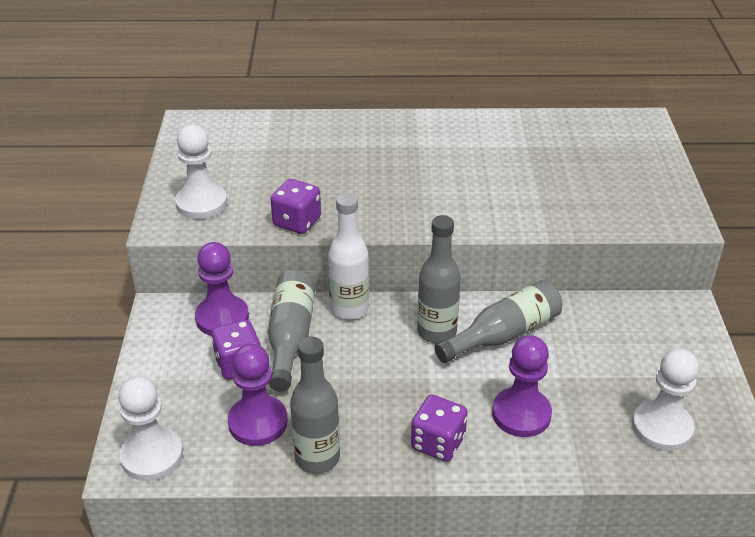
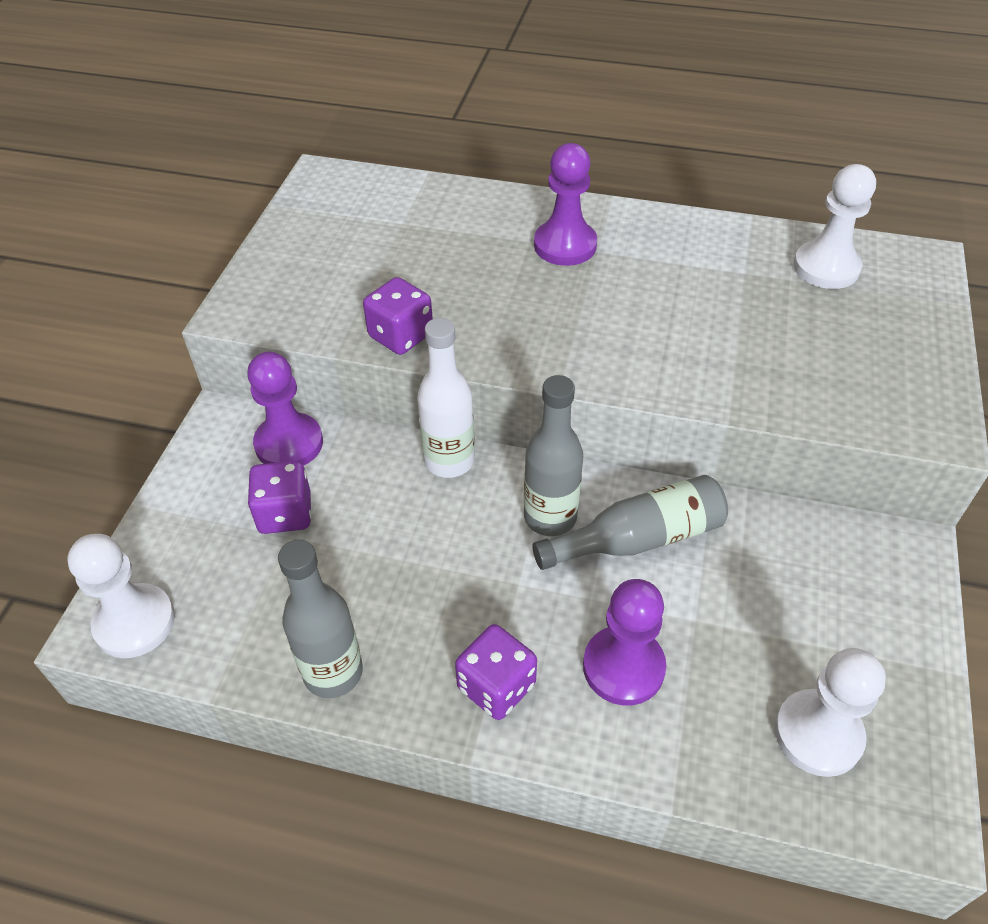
camera: 15 degrees right, 10 degrees up
white pawn [175,125,227,219] -> white pawn moved to [793,164,876,289]
purple pawn [228,343,288,446] -> purple pawn moved to [534,143,597,266]
grey bottle [268,270,315,391] -> none

